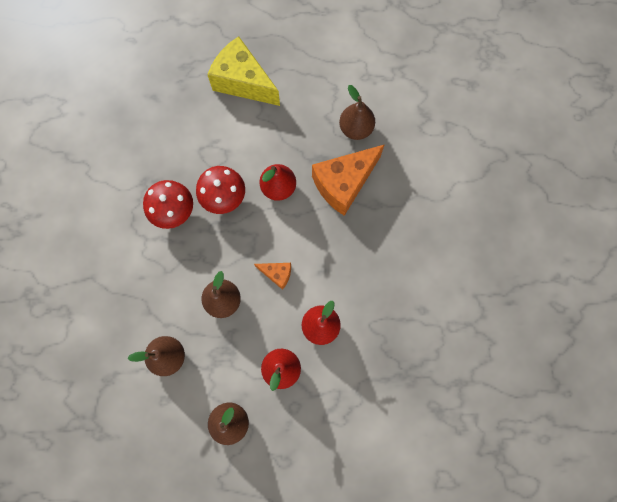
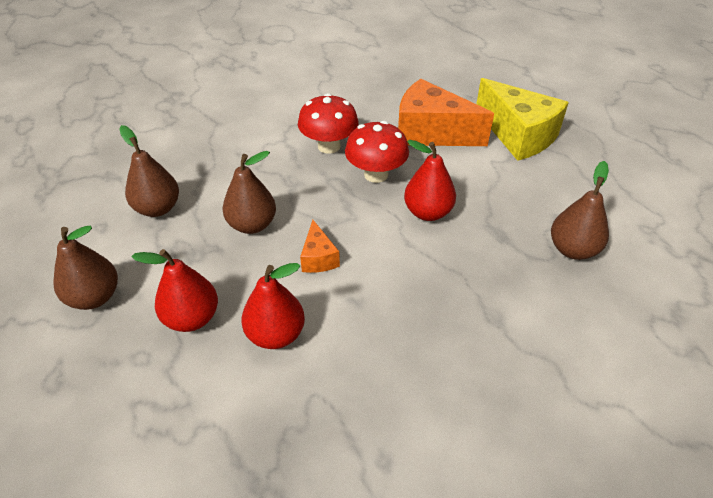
camera: 60 degrees right, 30 degrees down
yellow cheese [207,36,280,106] -> yellow cheese turned 135 degrees clockwise [476,78,569,161]
orange cheese [312,144,385,216] -> orange cheese moved to [398,79,494,146]

